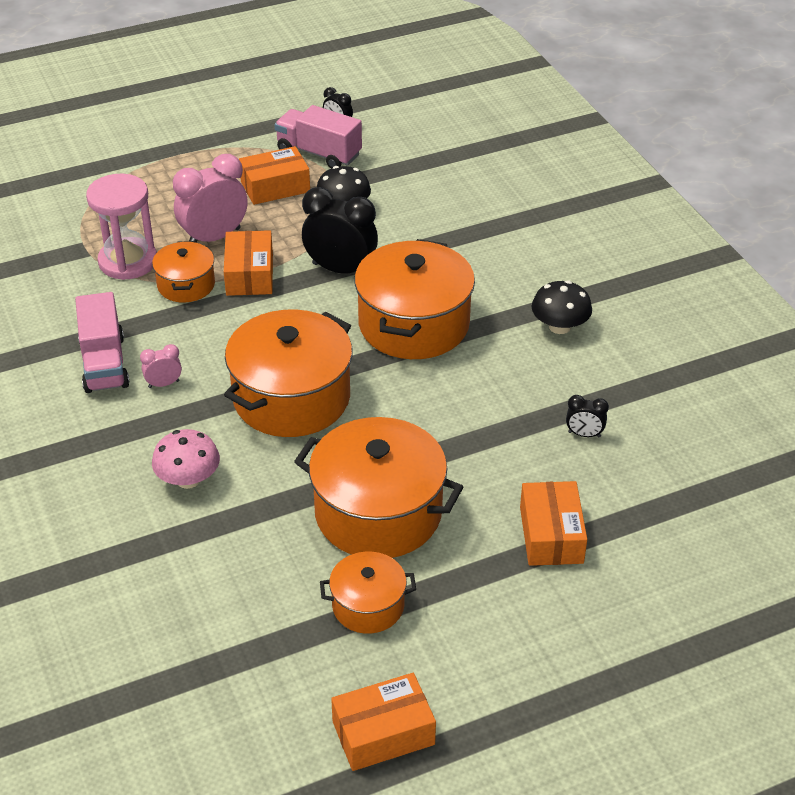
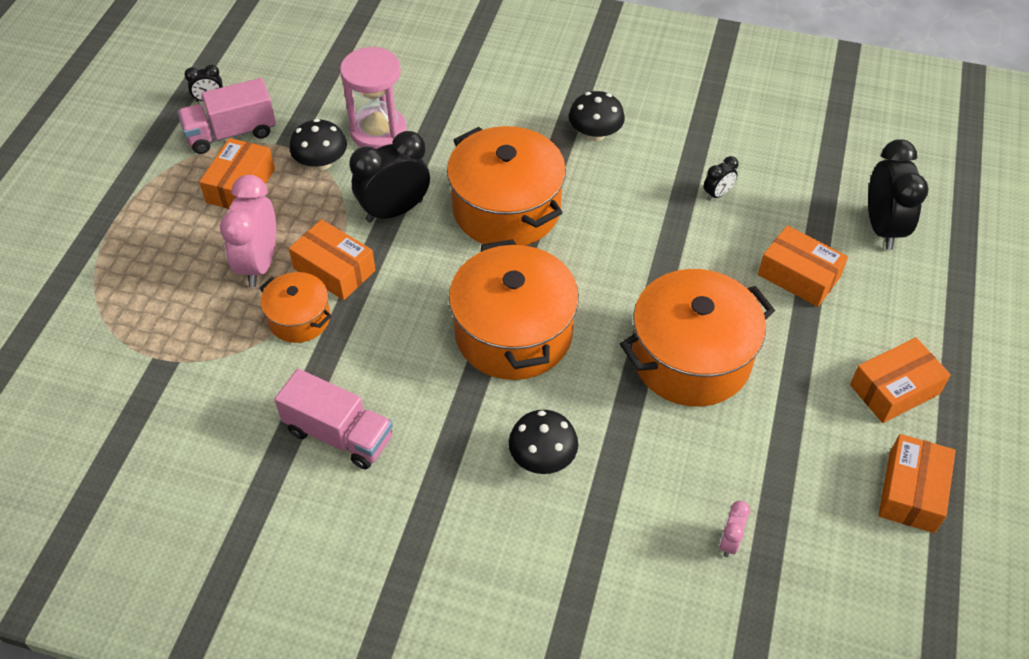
camera: 50 degrees left, 10 degrees up
pink hourglass [86,174,157,280] -> pink hourglass moved to [340,47,407,149]
pink clock [140,344,182,388] -> pink clock moved to [719,501,750,557]
pink mushroom [152,429,220,489] -> black mushroom [509,410,578,474]
orange pot [320,552,416,634] -> none
none -> orange box [850,337,951,423]
none -> black clock [868,139,929,250]

